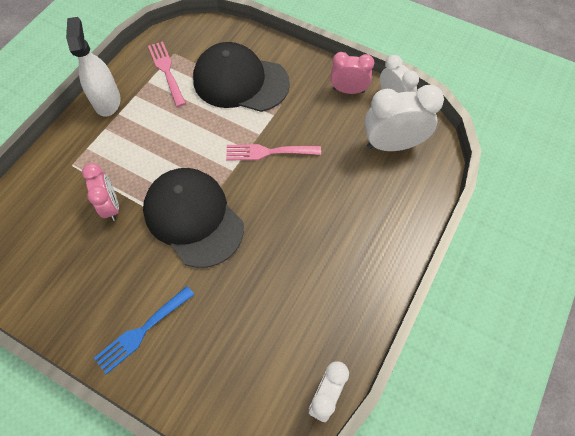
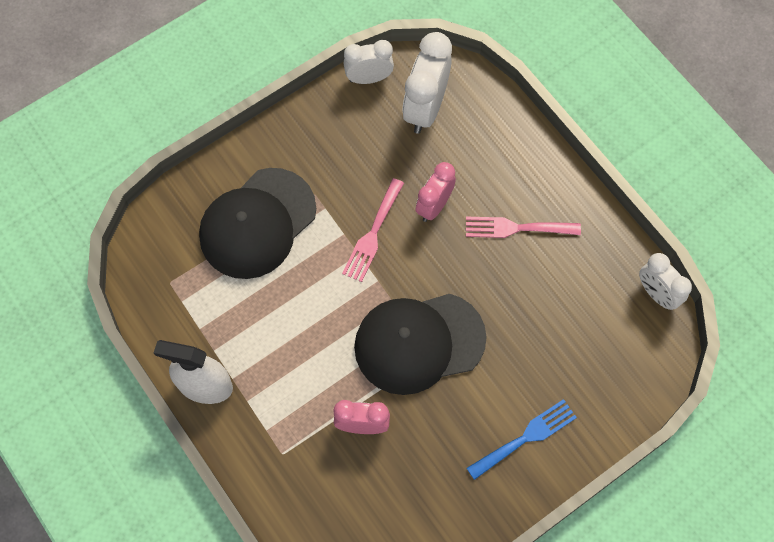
camera: 65 degrees left, 5 degrees up
blue fork [94,286,195,374] -> blue fork turned 105 degrees counterclockwise [466,399,577,480]
pink fork [148,41,186,107] -> pink fork moved to [466,217,581,238]
pink clock [330,52,375,94] -> pink clock moved to [415,162,456,222]

